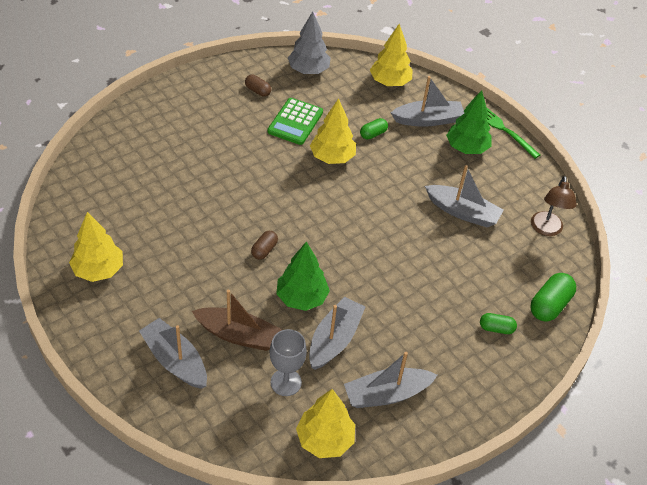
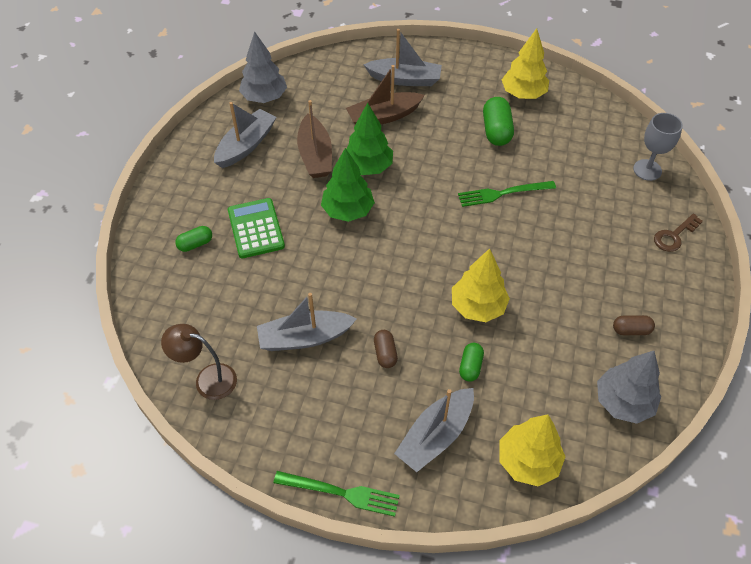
camera: 145 degrees right, 5 degrees up
brown capsule [251,231,278,260] -> brown capsule moved to [374,330,398,368]
green calculator [267,98,323,145] -> green calculator moved to [228,198,285,258]
grey goblet [269,329,307,396] -> grey goblet moved to [633,113,683,181]
yellow tree [296,389,355,458] -> grey tree [239,31,287,103]
grey boat [309,297,365,370] -> brown boat [297,100,332,178]
green tree [446,90,491,154] -> green tree moved to [321,148,375,222]
green capsule [530,273,576,322] -> green capsule moved to [483,97,514,146]
brown lamp [531,176,577,236] -> brown lamp turned 45 degrees counterclockwise [161,324,237,400]
none -> green fork [458,181,556,207]
none -> brown key [654,214,703,252]

